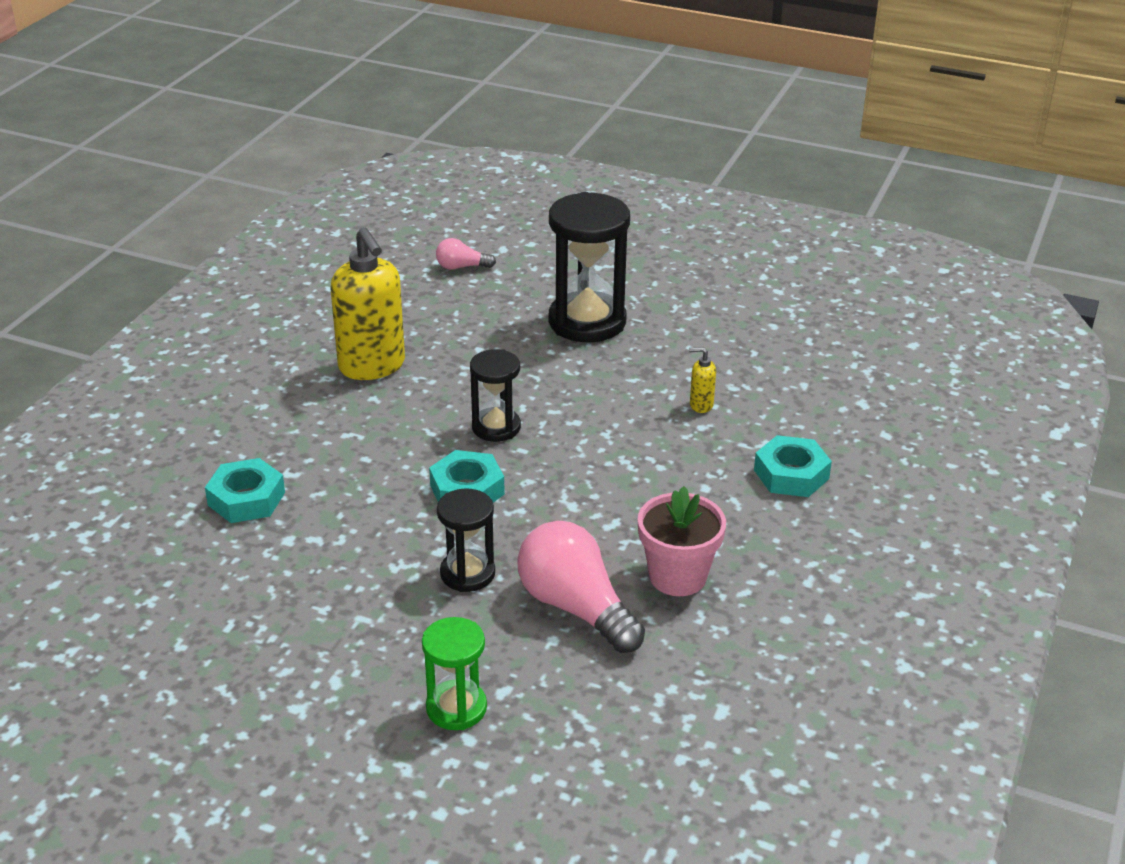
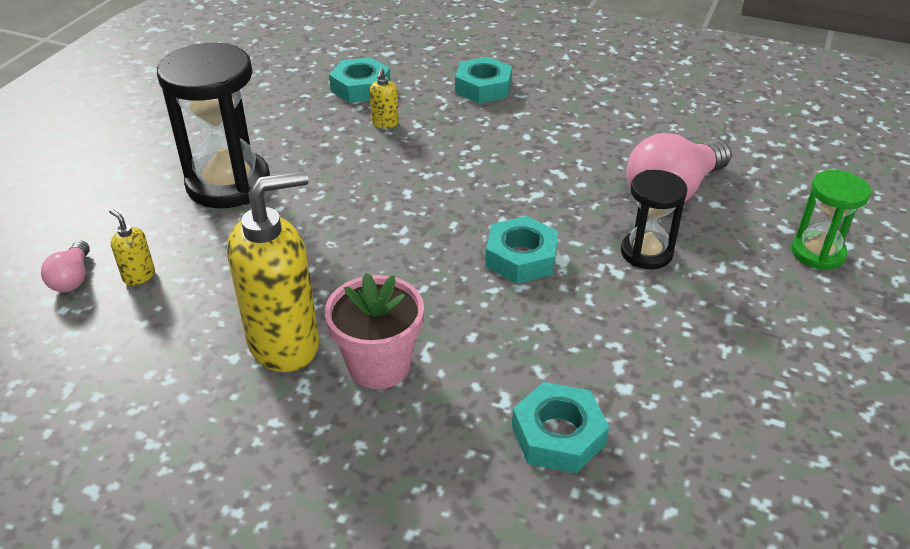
camera: 90 degrees left, 5 degrees up
black hourglass [470,349,521,442] -> none
pink flower pot [638,486,726,596] -> pink flower pot moved to [325,273,424,389]
none -> yellow soap dispenser [109,209,155,286]
none -> turquoise nut [329,57,391,103]

